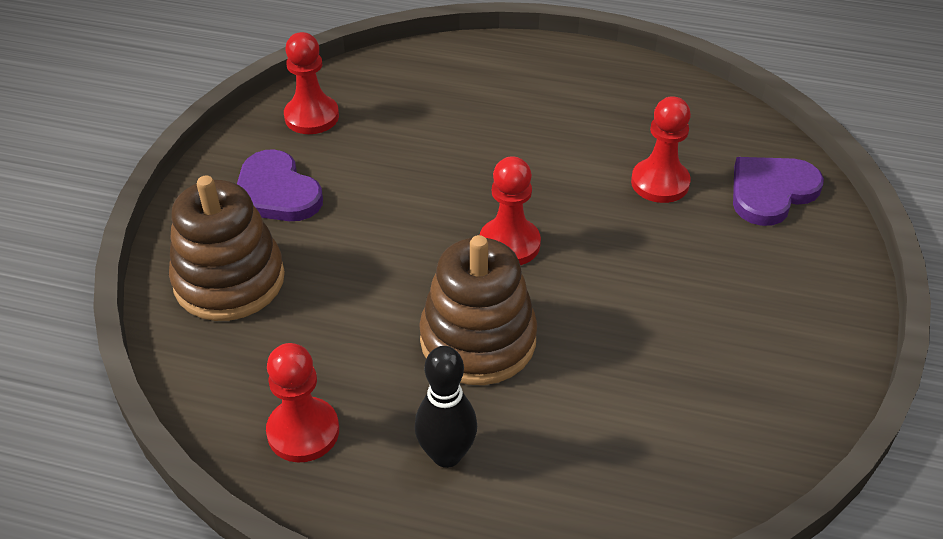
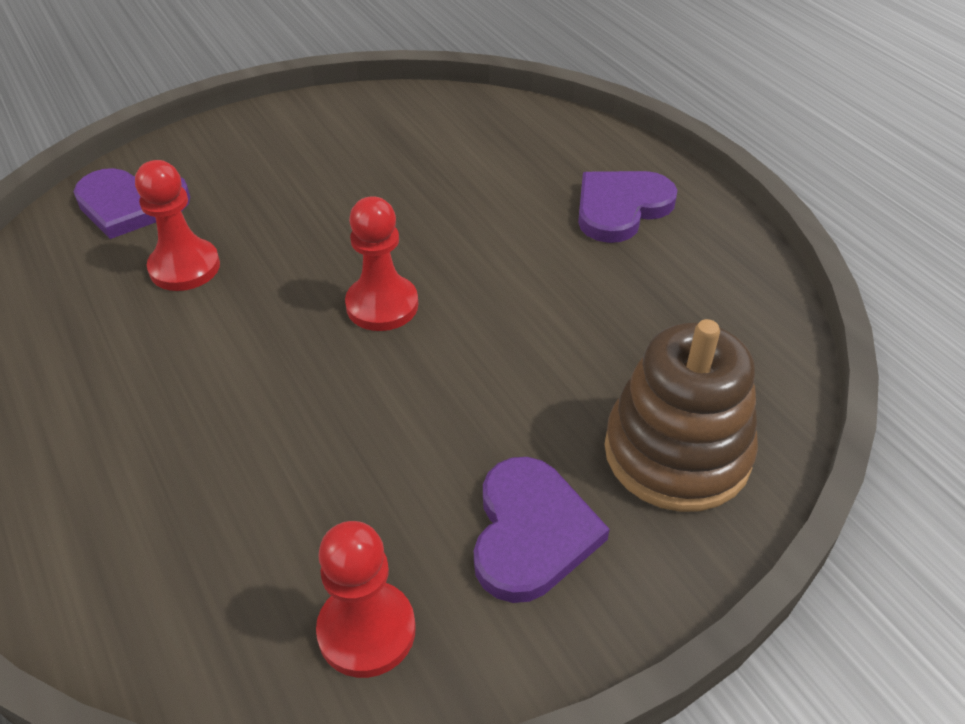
camera: 135 degrees left, 0 degrees up
red pawn [266,343,339,463] -> none
black bowling pin [415,346,477,468] -> purple heart [578,171,677,243]
brown stacking toy [419,235,537,385] -> none

